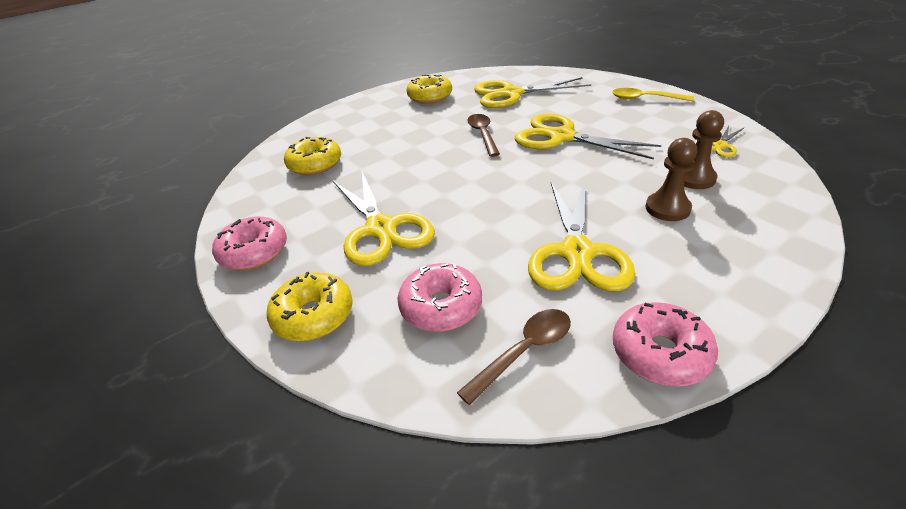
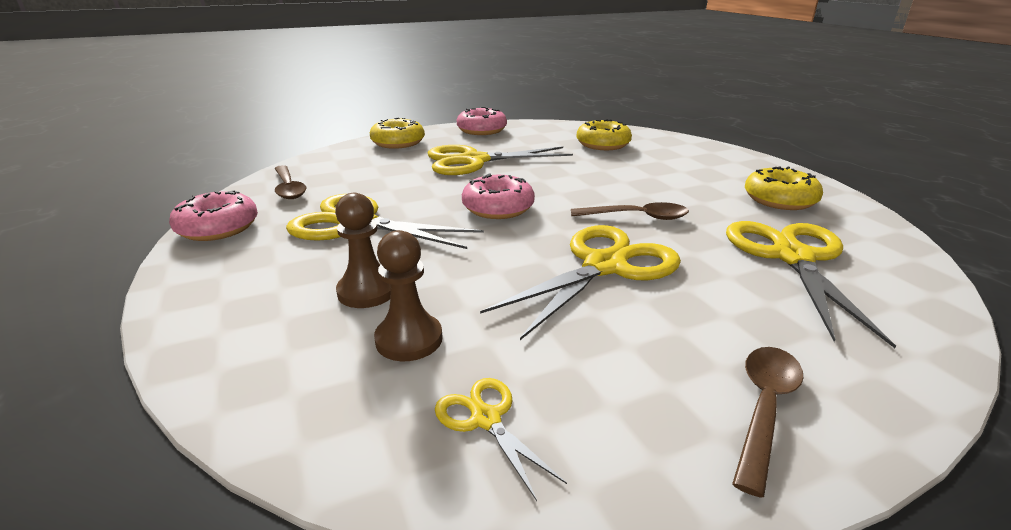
camera: 100 degrees right, 10 degrees down
pink donut [397,263,482,332] -> pink donut moved to [462,173,535,219]
yellow spoon [612,88,694,101] -> brown spoon [732,347,804,498]

